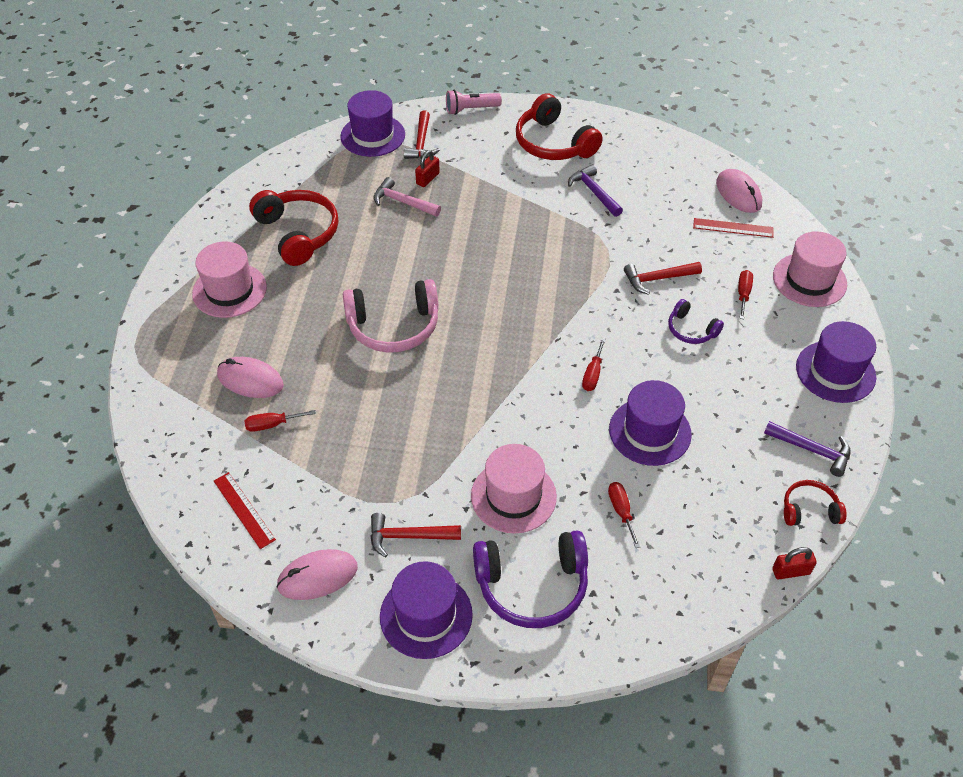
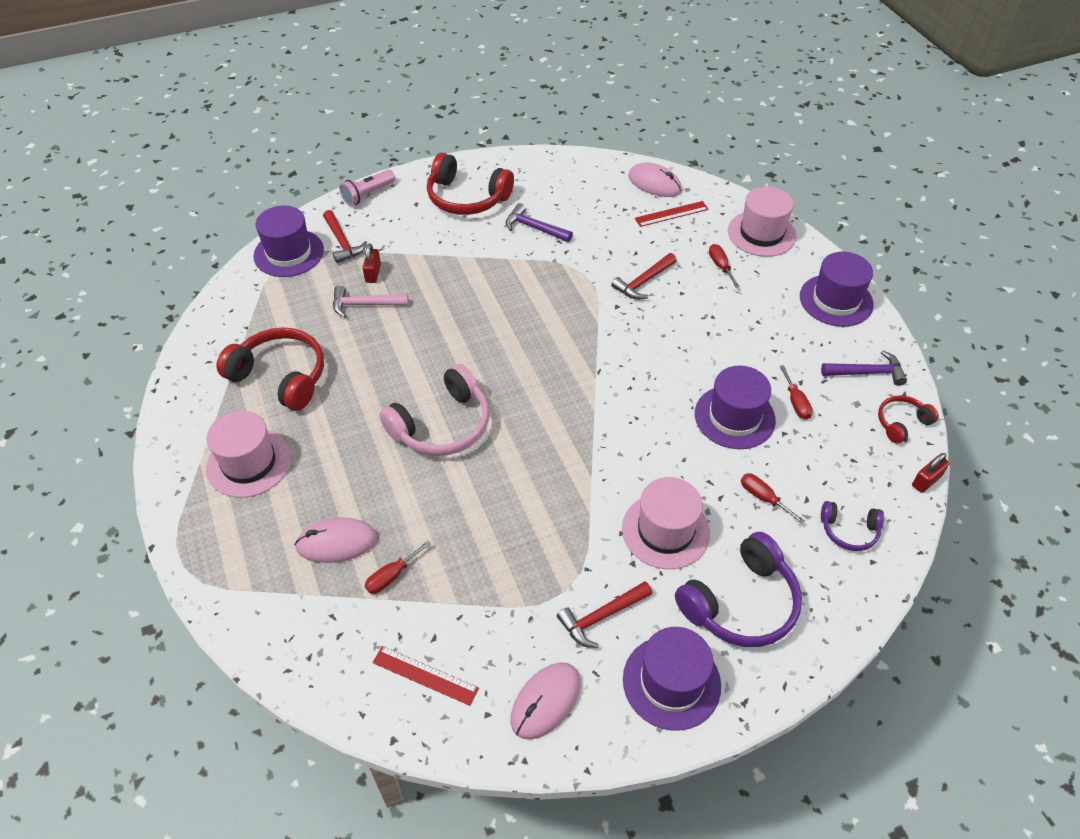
camera: 30 degrees left, 0 degrees up
red screwdriver [582,338,606,391] -> red screwdriver moved to [780,365,813,420]
purple headphones [668,299,724,344] -> purple headphones moved to [821,501,884,551]

